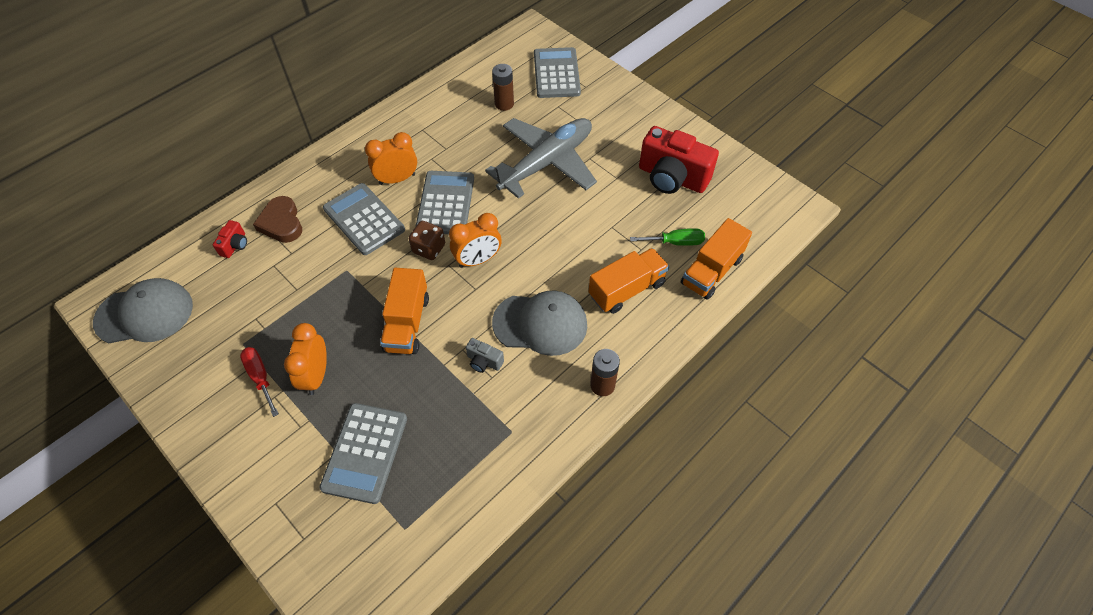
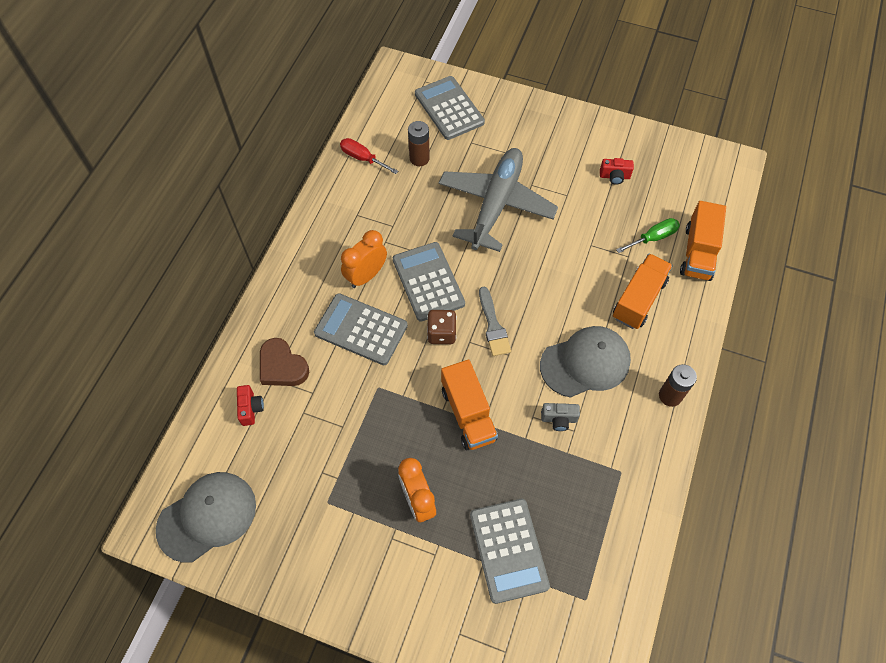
camera: 25 degrees left, 5 degrees up
red screwdriver [240,347,279,417] -> red screwdriver moved to [340,138,398,174]
orange clock [449,213,502,268] -> grey brush [479,287,511,356]
red camera [639,126,719,194] -> red camera [600,158,634,185], size x0.44

